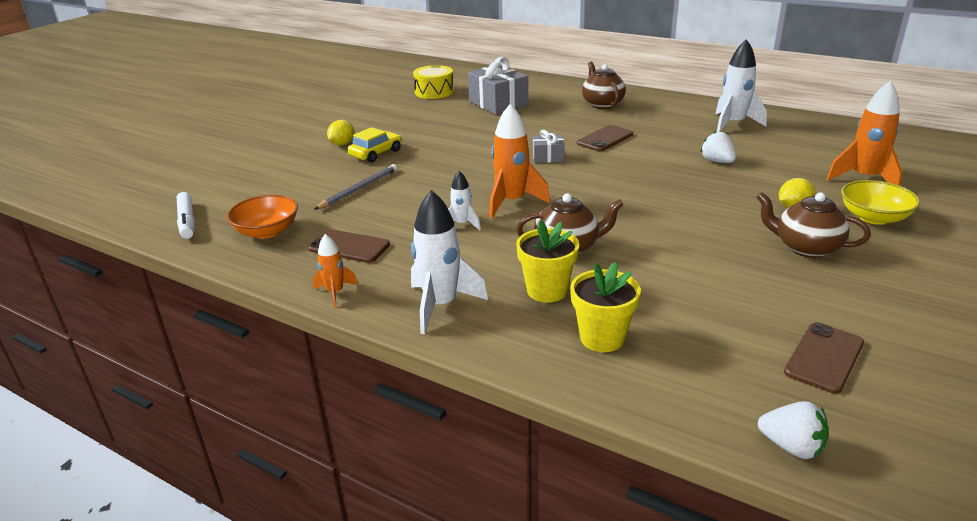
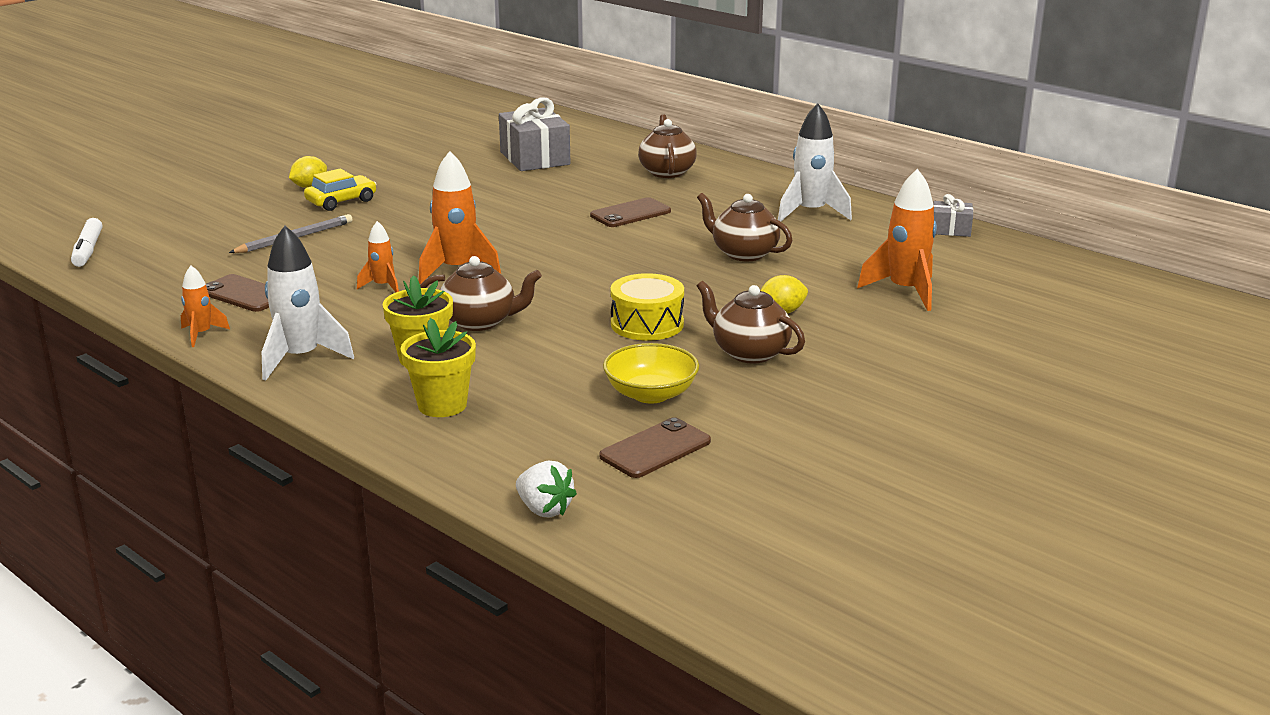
camera: 10 degrees right, 5 degrees down
orange bowl [226,195,298,239] -> none
yellow drum [413,65,454,99] -> yellow drum moved to [610,273,684,341]
white rocket [448,171,481,230] -> orange rocket [357,221,399,292]
grey gift [533,130,565,163] -> grey gift moved to [933,194,973,237]
white strawberry [700,131,736,163] -> brown teapot [697,193,793,261]
yellow bowl [841,180,920,225] -> yellow bowl moved to [603,343,699,404]

